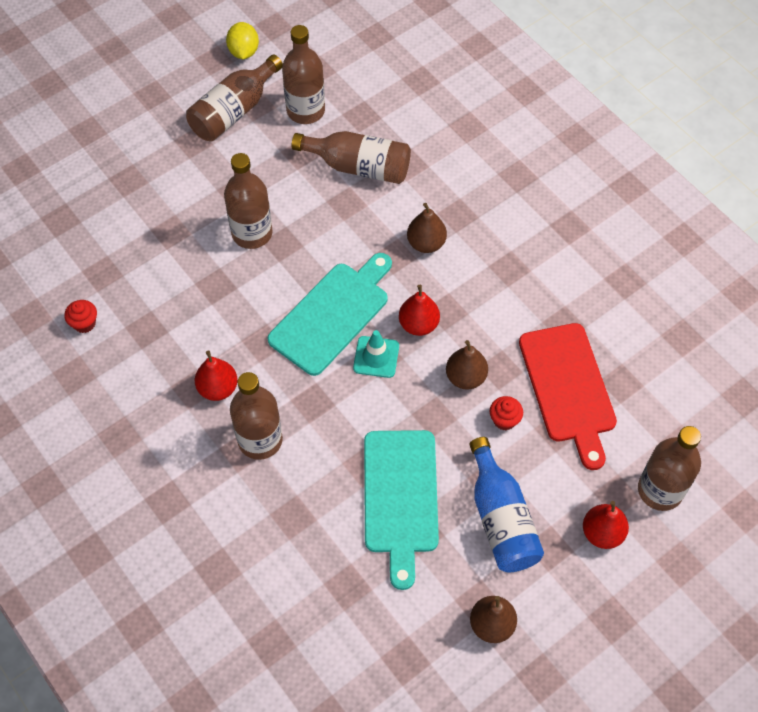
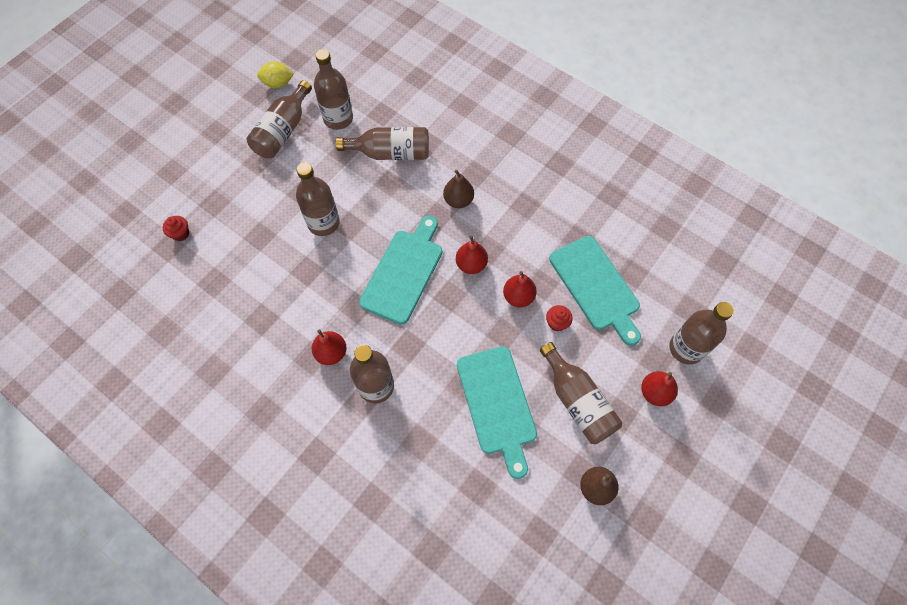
camera: 15 degrees left, 5 degrees up
red cupcake [64,300,97,333] -> red cupcake moved to [163,216,189,241]
yellow lemon [226,22,259,59] -> yellow lemon turned 75 degrees counterclockwise [257,61,294,88]
turquoise traffic cone [353,330,399,378] -> none
brown pear [446,340,488,390] -> red pear [503,271,537,307]
blue bottle [469,437,544,572] -> brown bottle [540,342,622,445]
red cutting board [519,323,617,470] -> turquoise cutting board [549,236,641,346]

